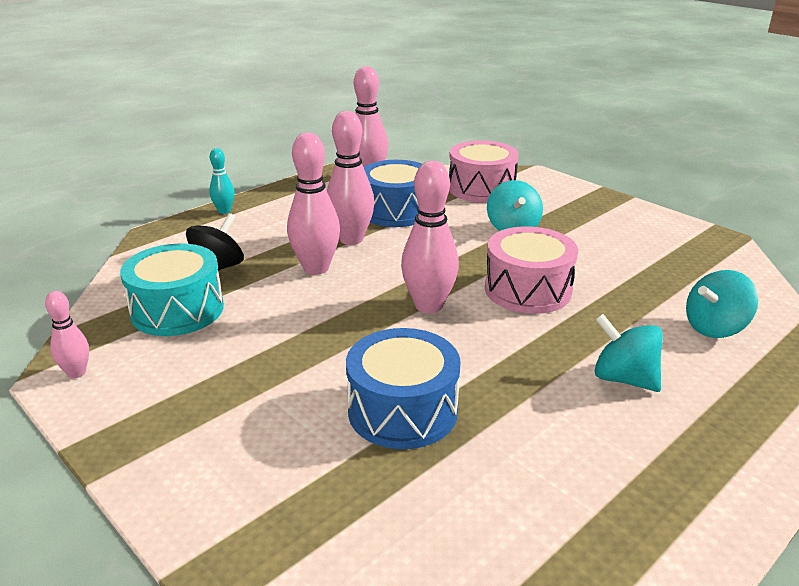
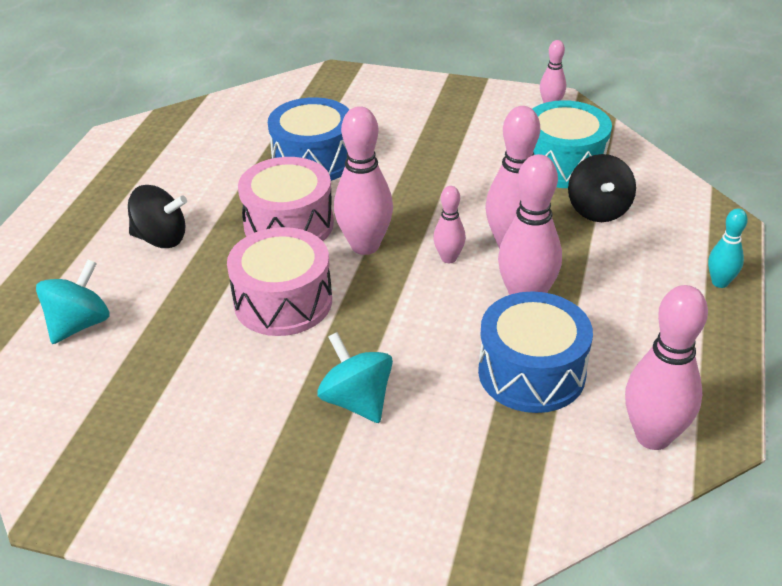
camera: 150 degrees right, 10 degrees up
pink drum [449,140,519,203] -> pink drum moved to [238,157,334,241]
turquoise spinning top [595,314,663,392] -> black spinning top [128,185,187,248]
none -> pink bowling pin [433,186,466,263]

